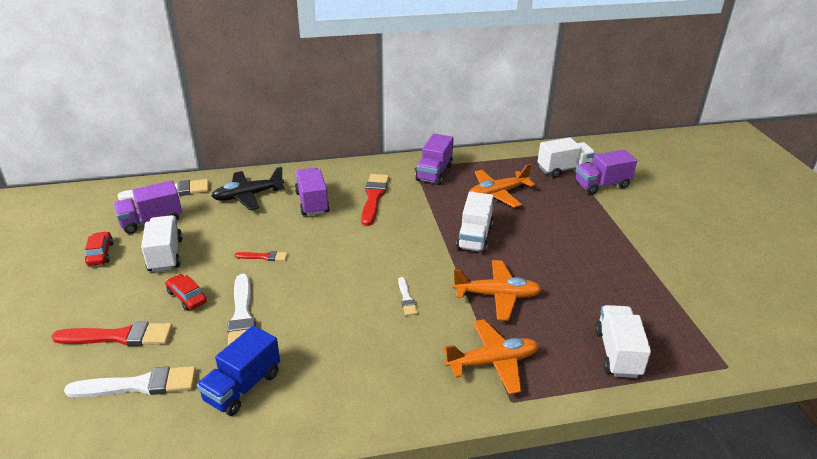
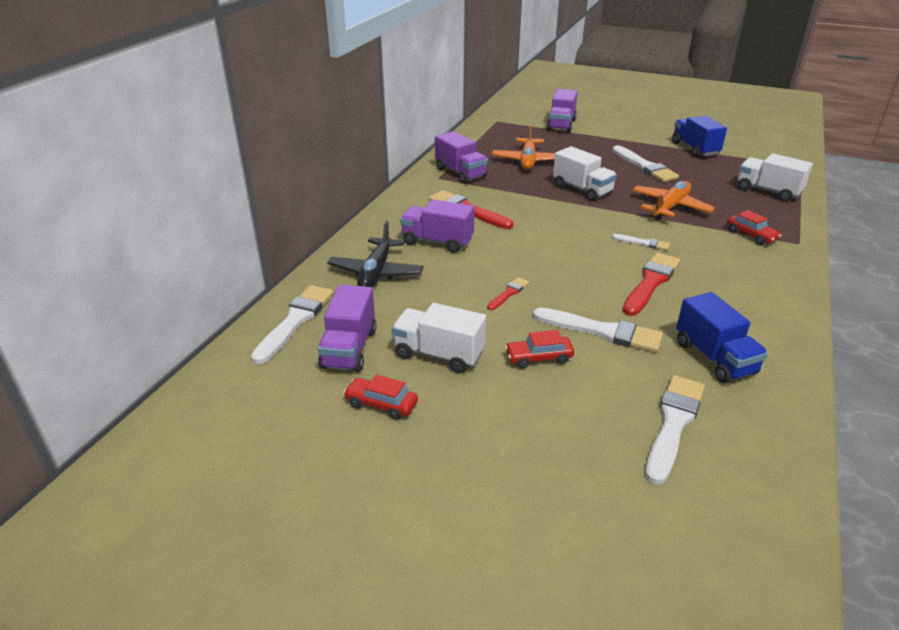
camera: 55 degrees left, 0 degrees up
red brush [51,322,173,346] -> red brush moved to [623,253,680,316]
orange plane [443,319,539,394] -> red car [727,210,781,245]
white truck [537,137,595,178] -> none
none -> white brush [612,145,679,182]
none -> blue truck [672,116,727,157]

